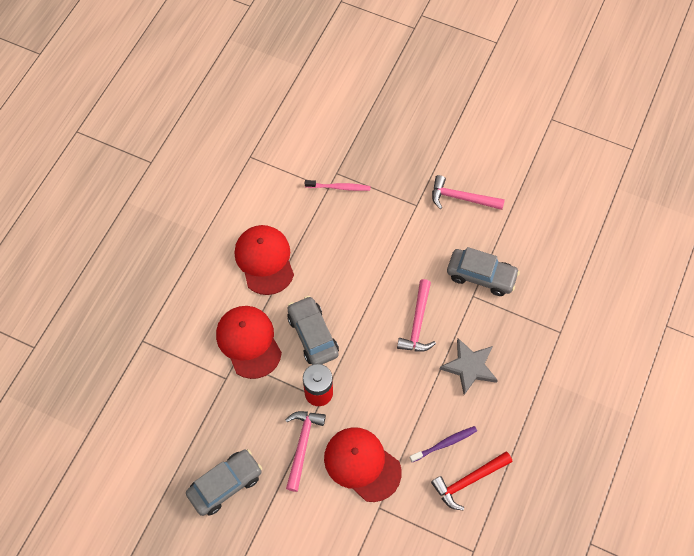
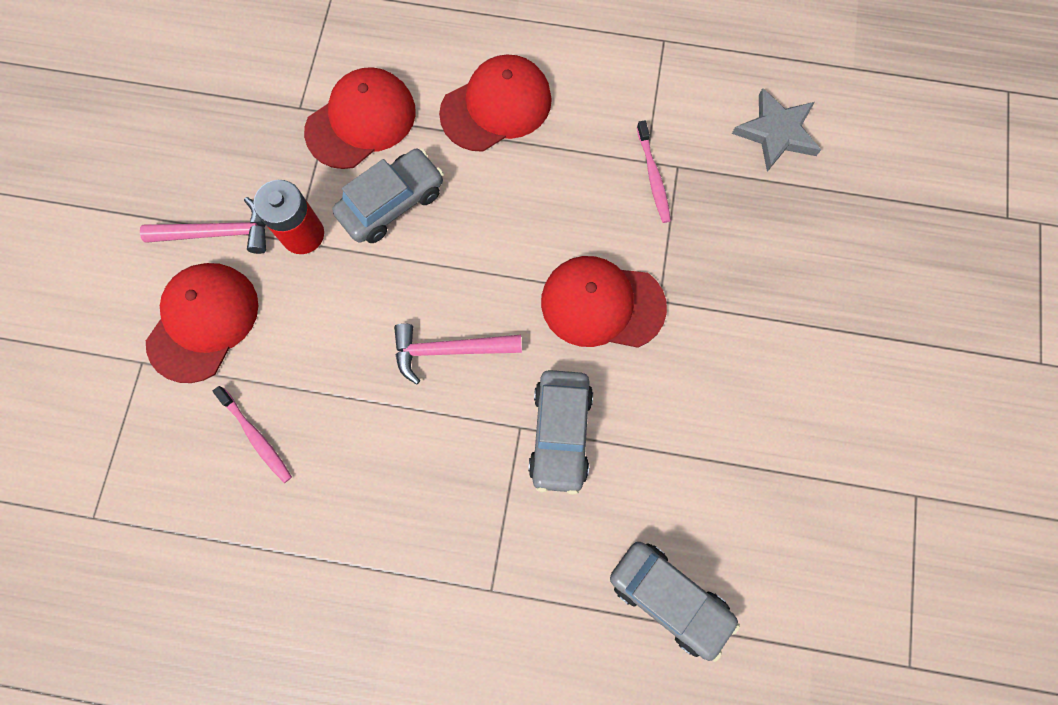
camera: 75 degrees right, 10 degrees up
grey car [186,449,262,516] -> grey car moved to [610,542,740,662]
purple toothbrush [410,426,477,462] -> pink toothbrush [213,386,292,483]
red hammer [431,452,512,511] -> none
pink hammer [432,175,505,210] -> none
grey star [440,338,498,395] -> grey star moved to [732,88,821,172]
none -> red cap [541,256,667,348]

